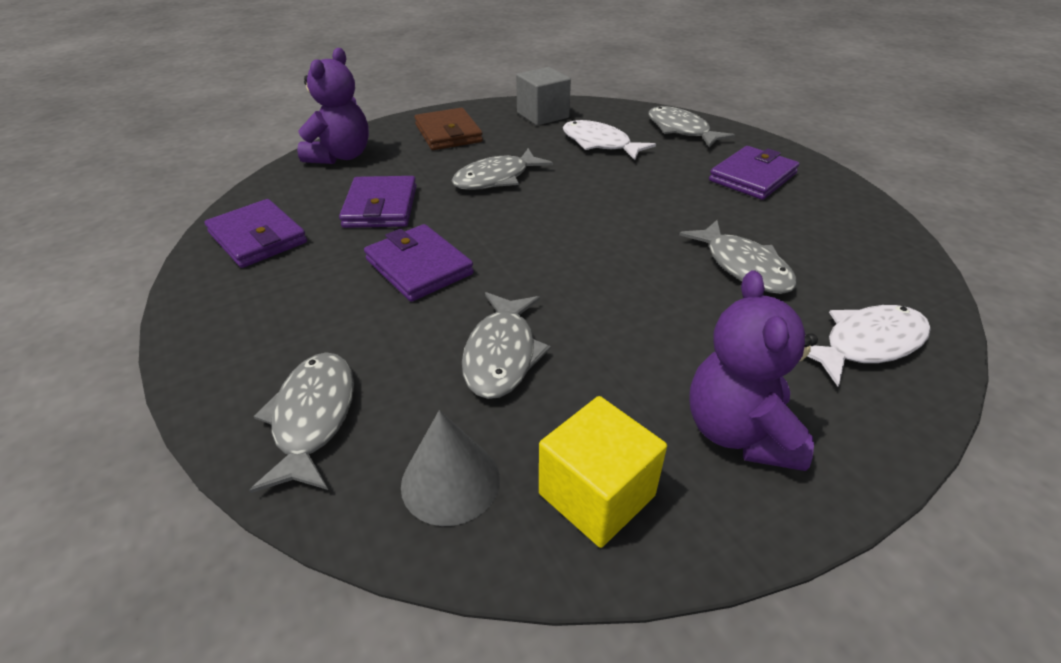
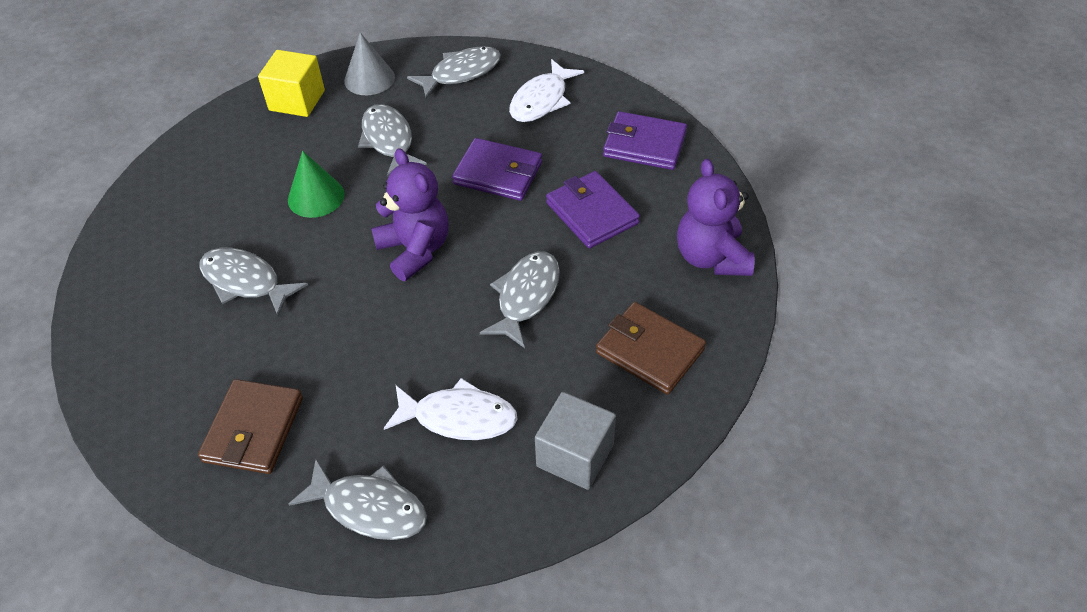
camera: 150 degrees right, 10 degrees up
grey fish [249,352,354,493] -> grey fish turned 90 degrees counterclockwise [407,46,501,99]
purple teddy bear [689,270,818,471] -> purple teddy bear moved to [371,148,449,281]
purple wallet [709,146,799,200] -> brown wallet [198,379,303,474]
white fish [808,305,931,387] -> white fish moved to [509,59,584,122]
none -> green cone [288,151,345,218]

